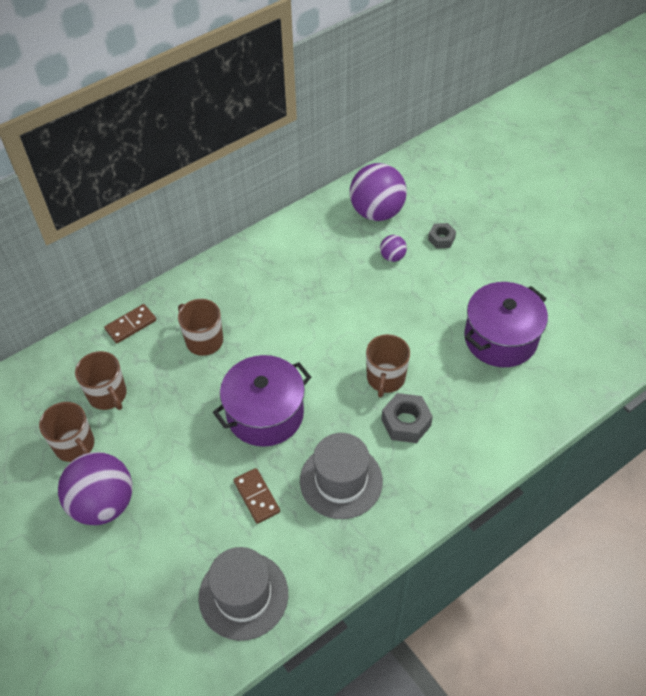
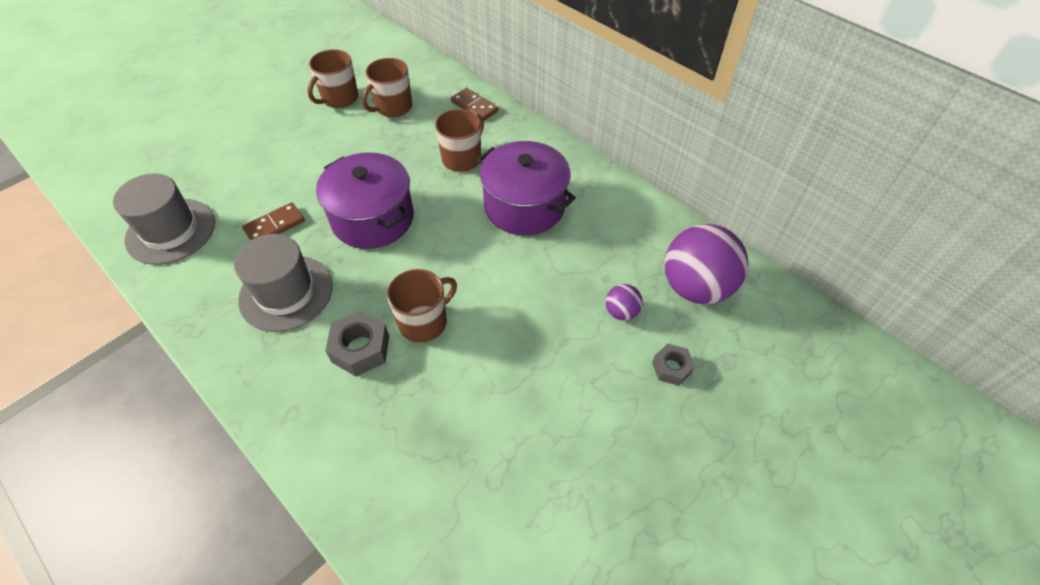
camera: 80 degrees right, 0 degrees up
purple ball [58,452,132,525] -> none
brown mug [366,334,410,398] -> brown mug turned 135 degrees clockwise [387,269,457,343]
purple pot [464,282,548,367] -> purple pot moved to [477,141,576,235]

